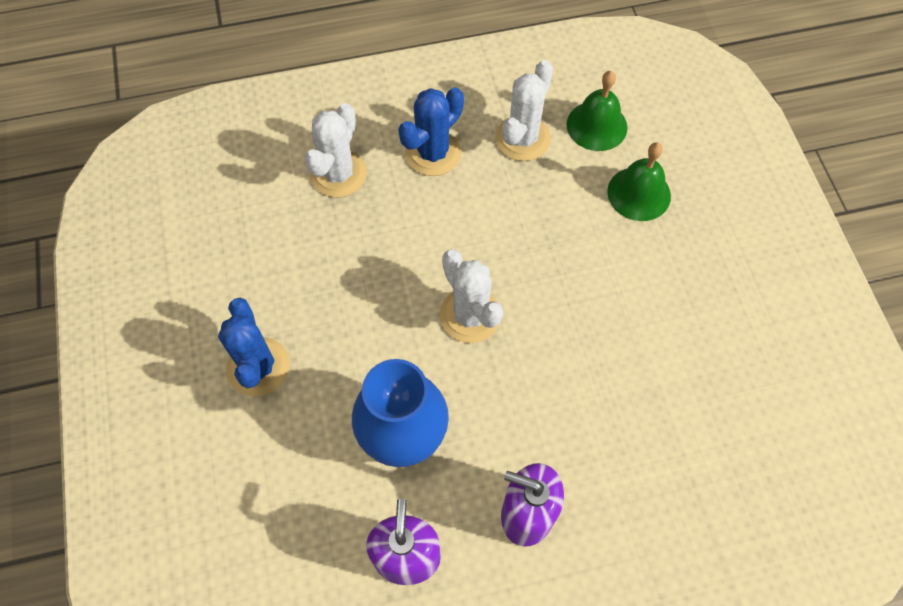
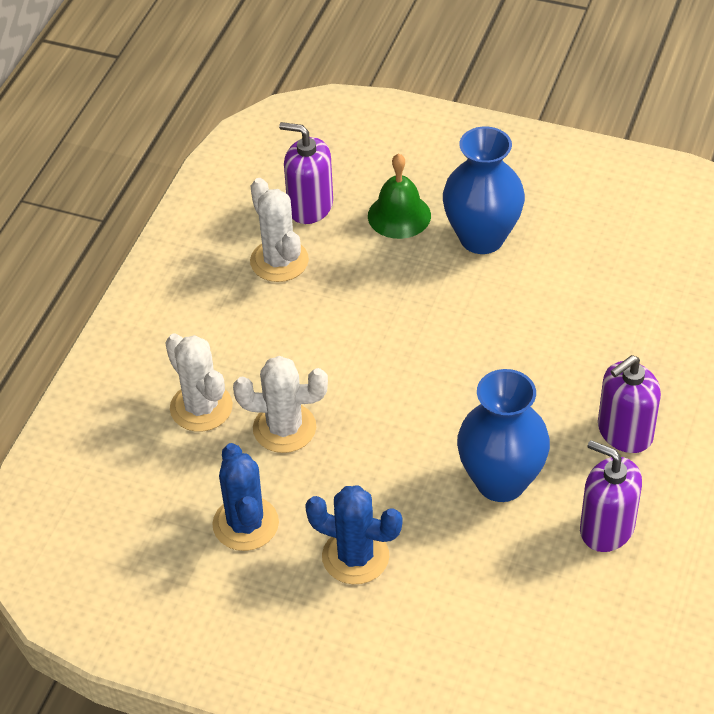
camera: 55 degrees left, 15 degrees down
blue cactus [398,87,464,176] -> blue cactus moved to [212,443,279,551]
white cactus [440,249,503,343] -> white cactus moved to [233,356,328,453]
green bell [567,71,627,151] -> purple soap dispenser [279,122,333,224]
none -> blue vase [443,126,525,254]

